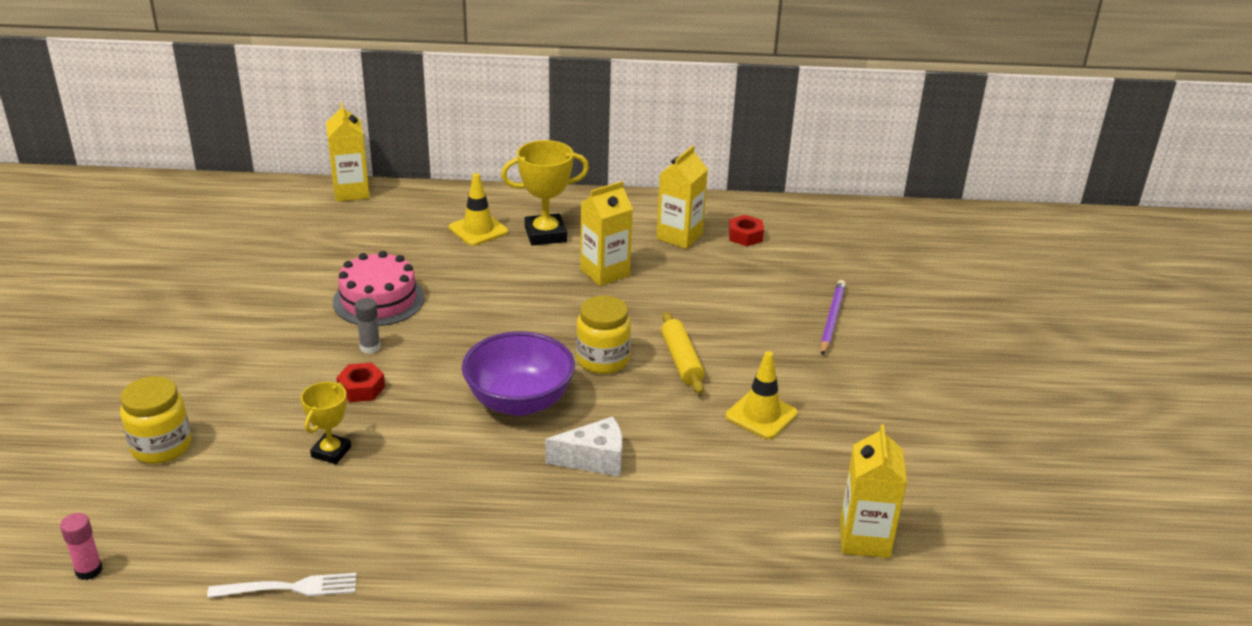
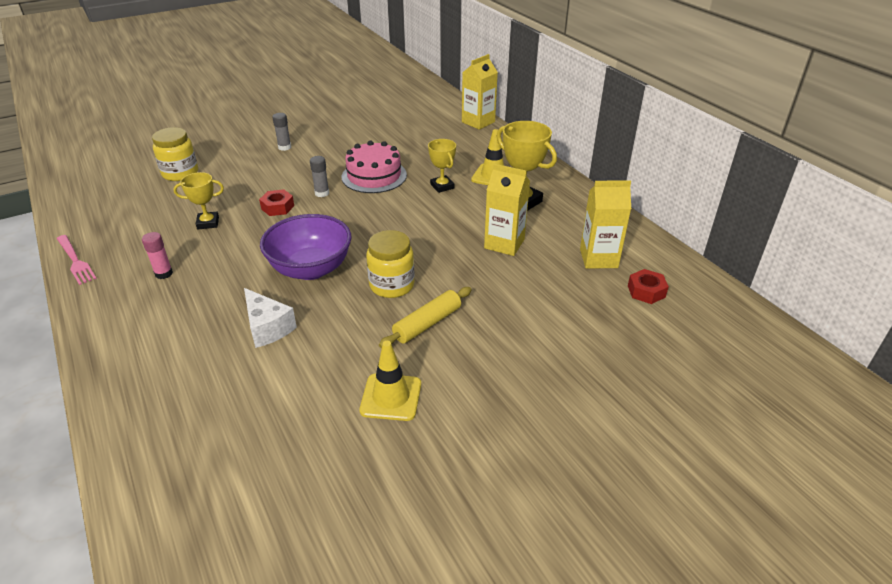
camera: 60 degrees right, 5 degrees up
pink glue stick [60,513,103,580] -> pink glue stick moved to [142,232,173,279]
white fork [207,573,357,598] -> pink fork [57,235,97,285]
purple pencil [820,280,846,356] -> none
yellow carton [840,424,907,558] -> none
none -> grey glue stick [272,113,291,151]
none -> yellow trophy [428,139,456,193]

